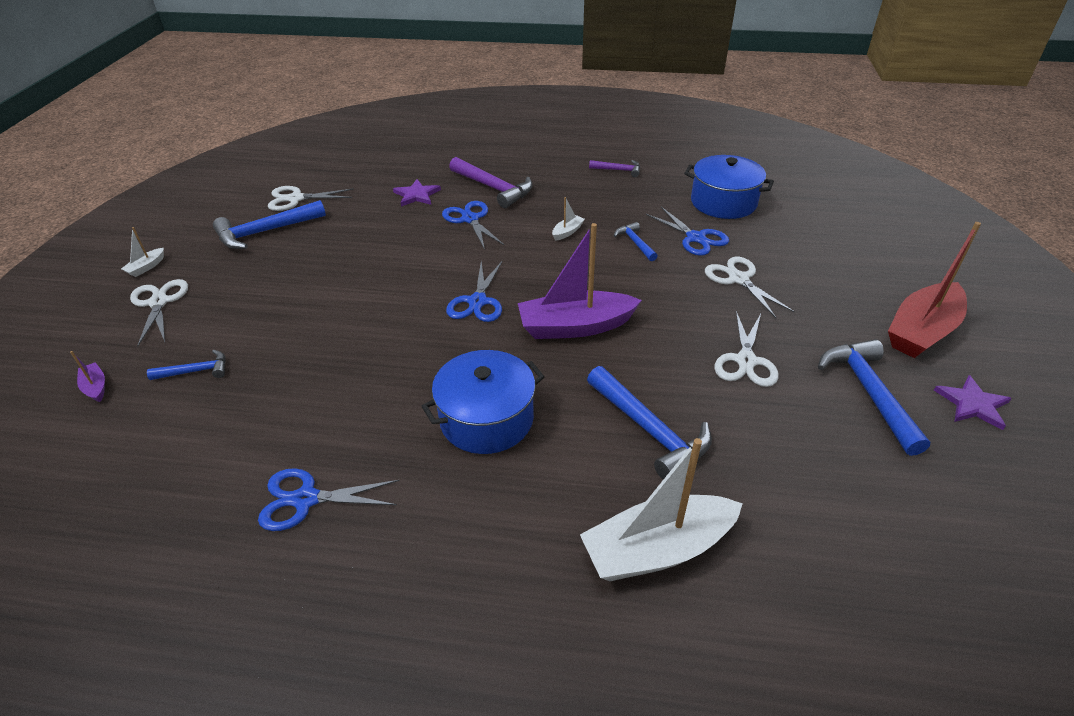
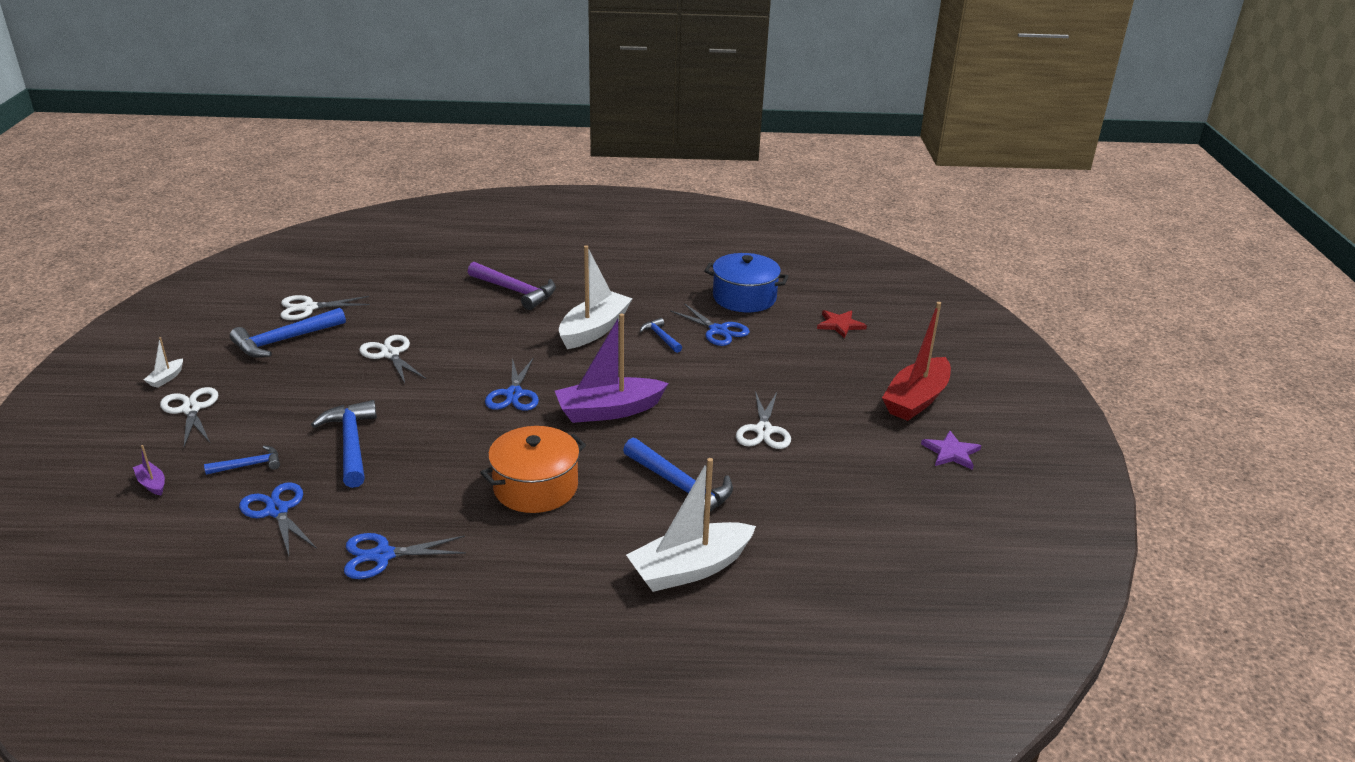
camera: 10 degrees left, 10 degrees down
purple star [393,179,441,207] -> none
blue pot [421,350,545,454] -> orange pot [480,426,586,513]
blue scissors [442,201,504,250] -> blue scissors moved to [239,482,317,556]
white boat [552,197,585,241] -> white boat [559,245,633,349], size x2.38
purple hammer [589,160,640,177] -> none
white scissors [705,257,795,318] -> white scissors moved to [359,335,426,383]
blue hammer [818,339,930,456] -> blue hammer moved to [311,400,377,488]
none -> red star [817,310,867,338]

